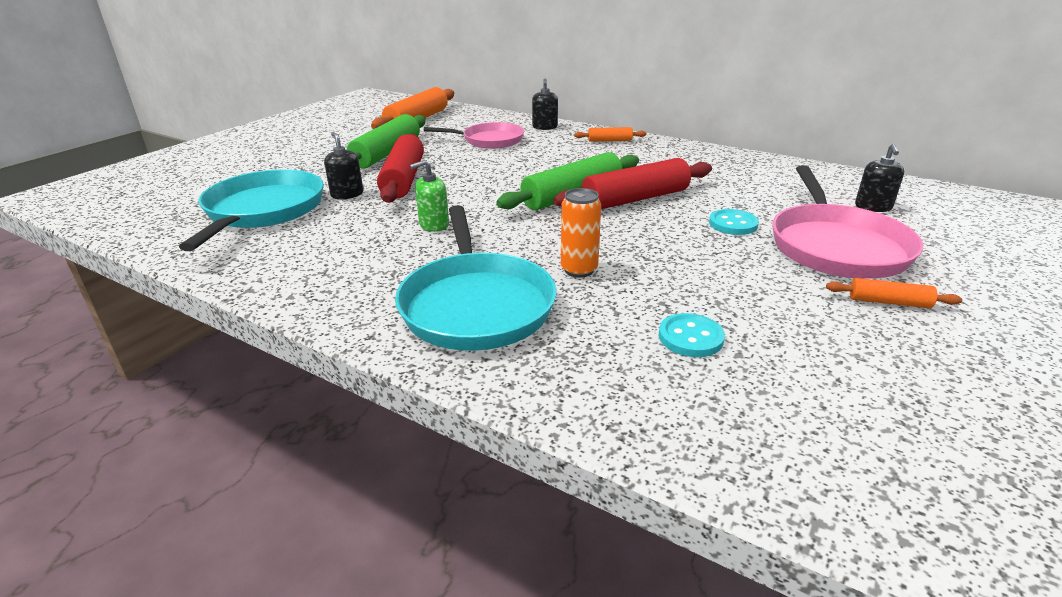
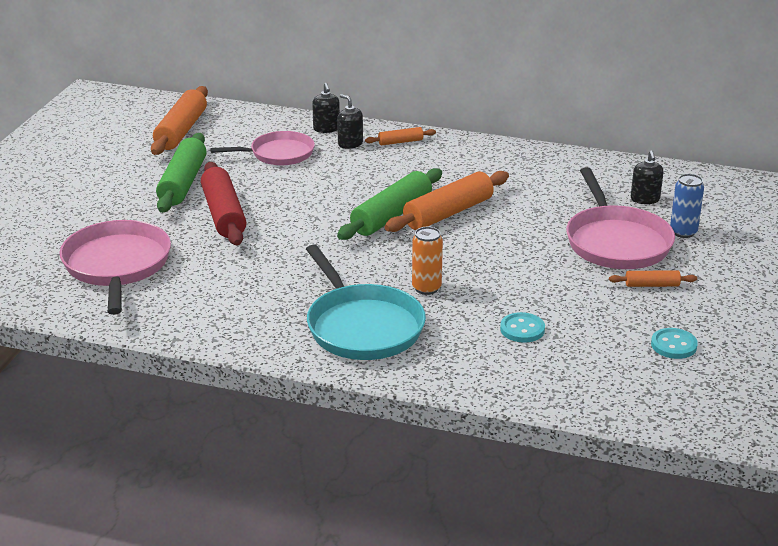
camera: 15 degrees left, 0 degrees up
turquoise pan [179,169,324,251] -> pink pan [59,220,171,315]
black soap dispenser [324,132,363,199] -> black soap dispenser moved to [337,94,363,149]
green soap dispenser [410,160,449,232] -> none
red rolling pin [554,158,712,209] -> orange rolling pin [385,171,509,232]
turquoise button [709,209,759,235] -> turquoise button moved to [651,328,698,359]
none -> blue can [670,174,704,238]

